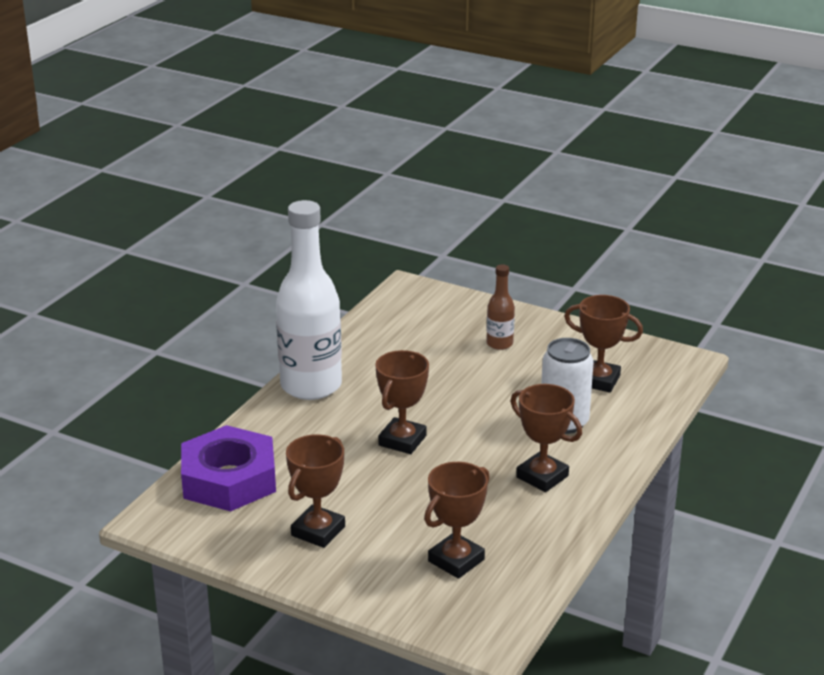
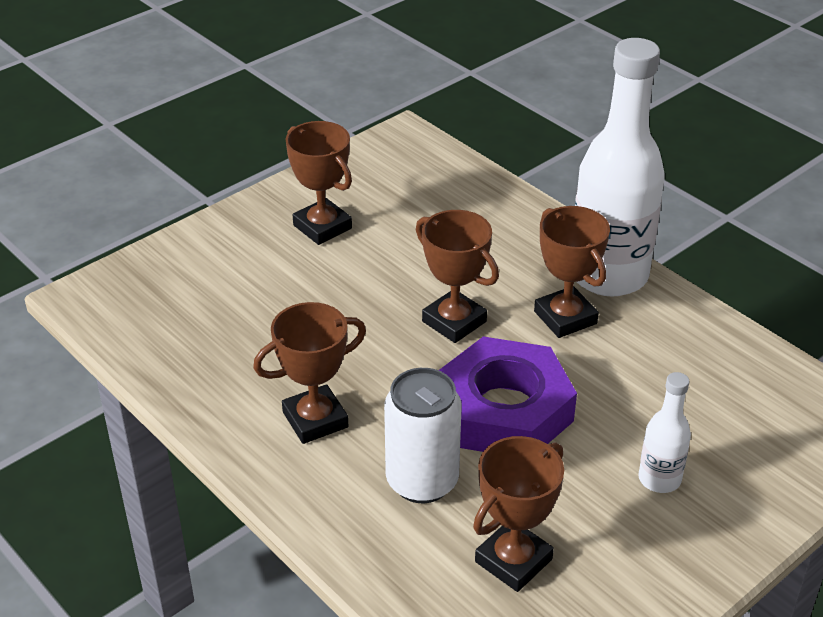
camera: 110 degrees right, 10 degrees up
purple nut [181,425,276,512] -> purple nut moved to [439,337,577,452]
brown trophy [424,462,490,579] -> brown trophy moved to [534,206,610,338]
brown bottle [486,264,515,350] -> white bottle [638,372,691,493]

